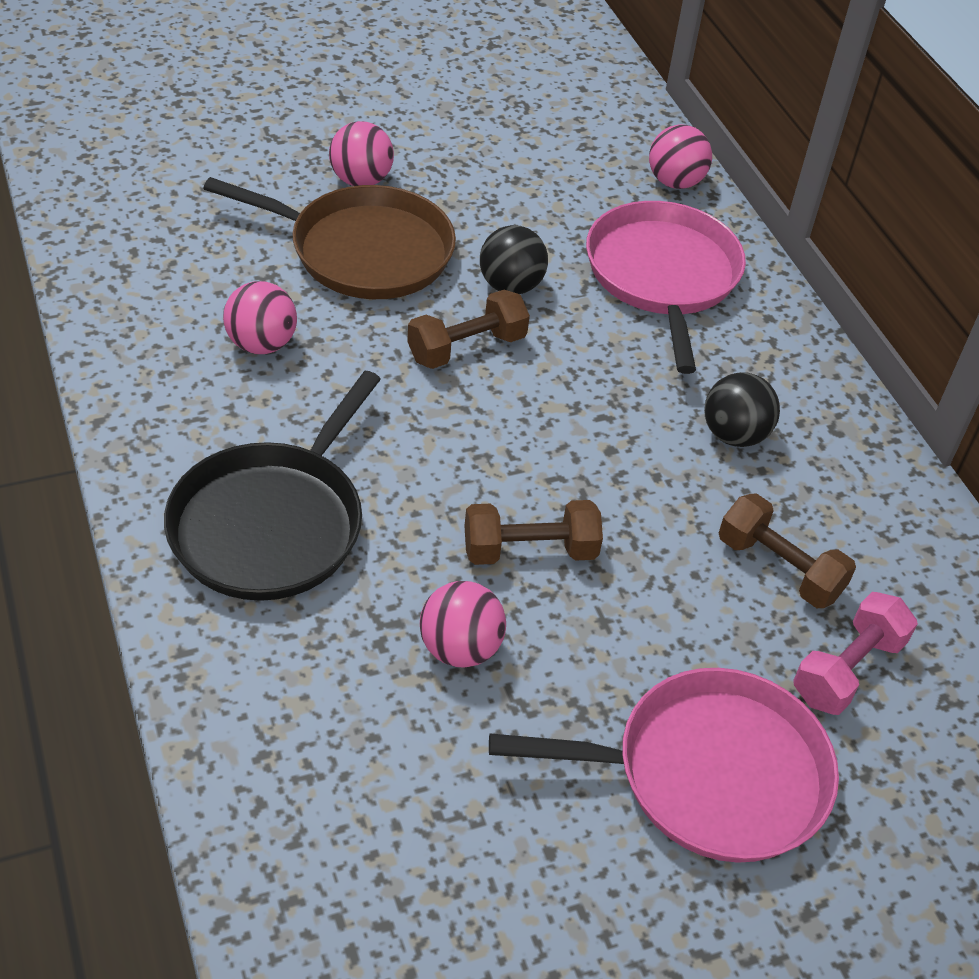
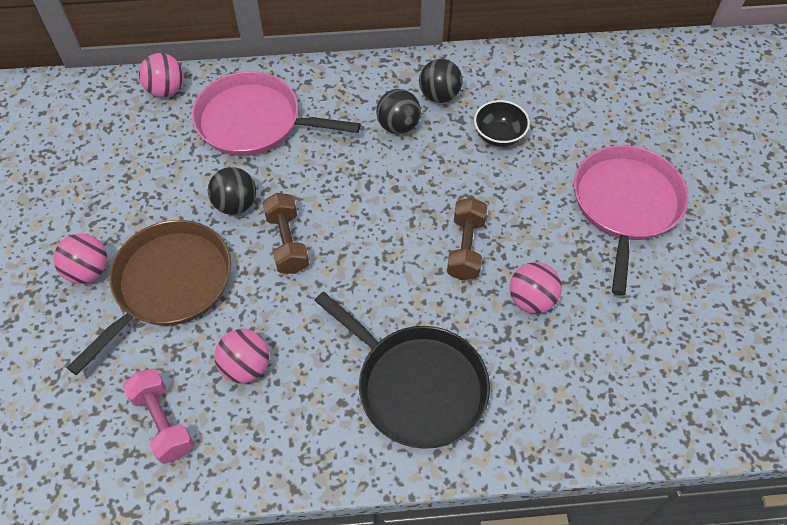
camera: 70 degrees left, 10 degrees up
brown dumbbell [719,493,856,608] -> black bowl [474,100,530,147]
pink dumbbell [793,592,918,715] -> pink dumbbell moved to [123,368,194,464]
none -> black ball [419,59,462,103]

